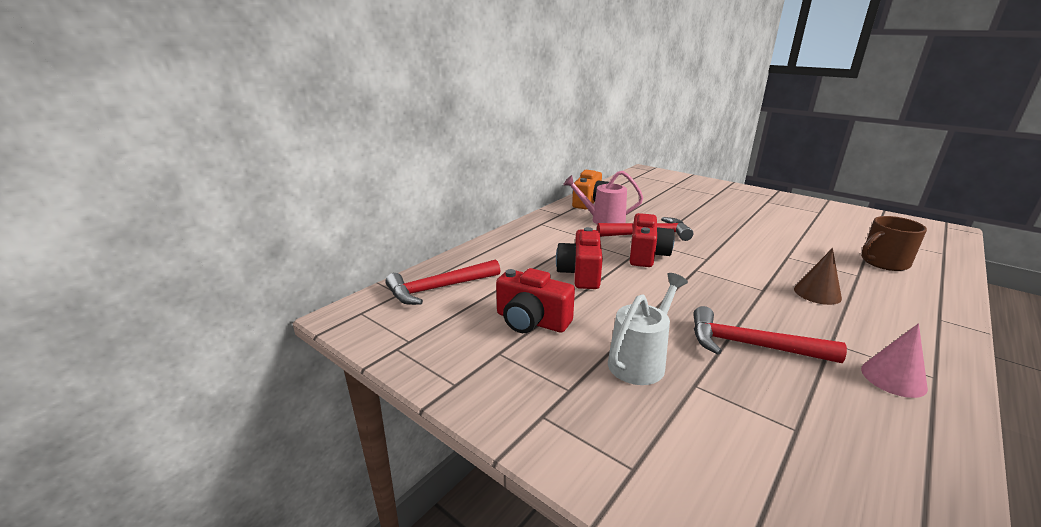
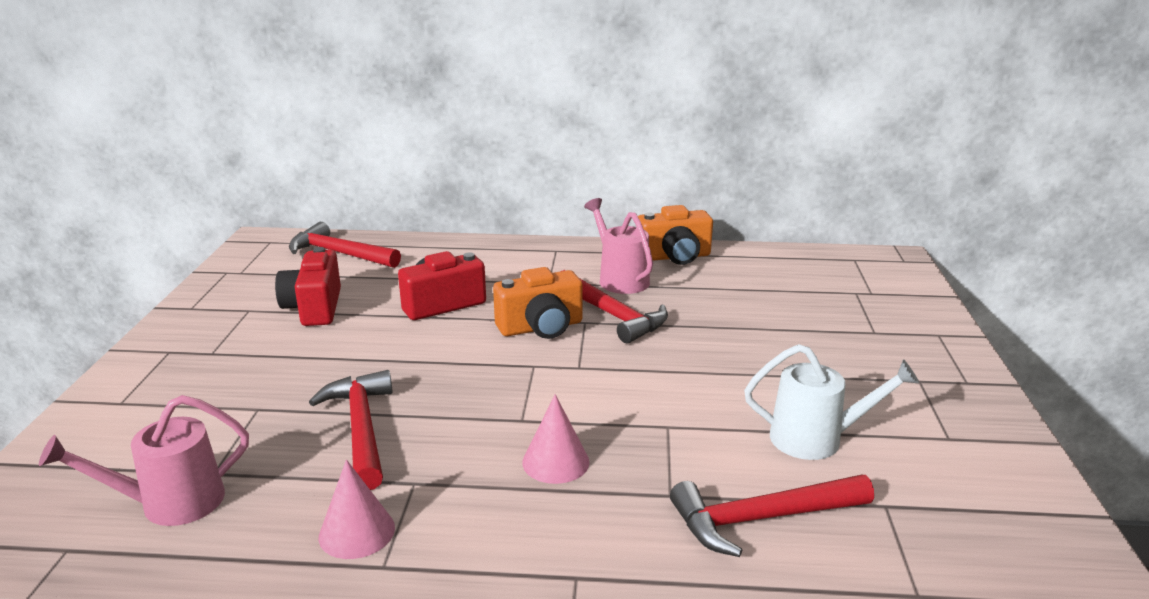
camera: 55 degrees right, 0 degrees up
white watering can [608,273,688,385] -> white watering can moved to [744,344,920,460]
red camera [630,213,674,267] -> orange camera [493,267,583,339]
brown cone [794,248,842,305] -> pink cone [522,394,590,484]
brown mug [861,216,927,271] -> red hammer [670,475,874,557]
none -> pink watering can [39,395,249,526]

